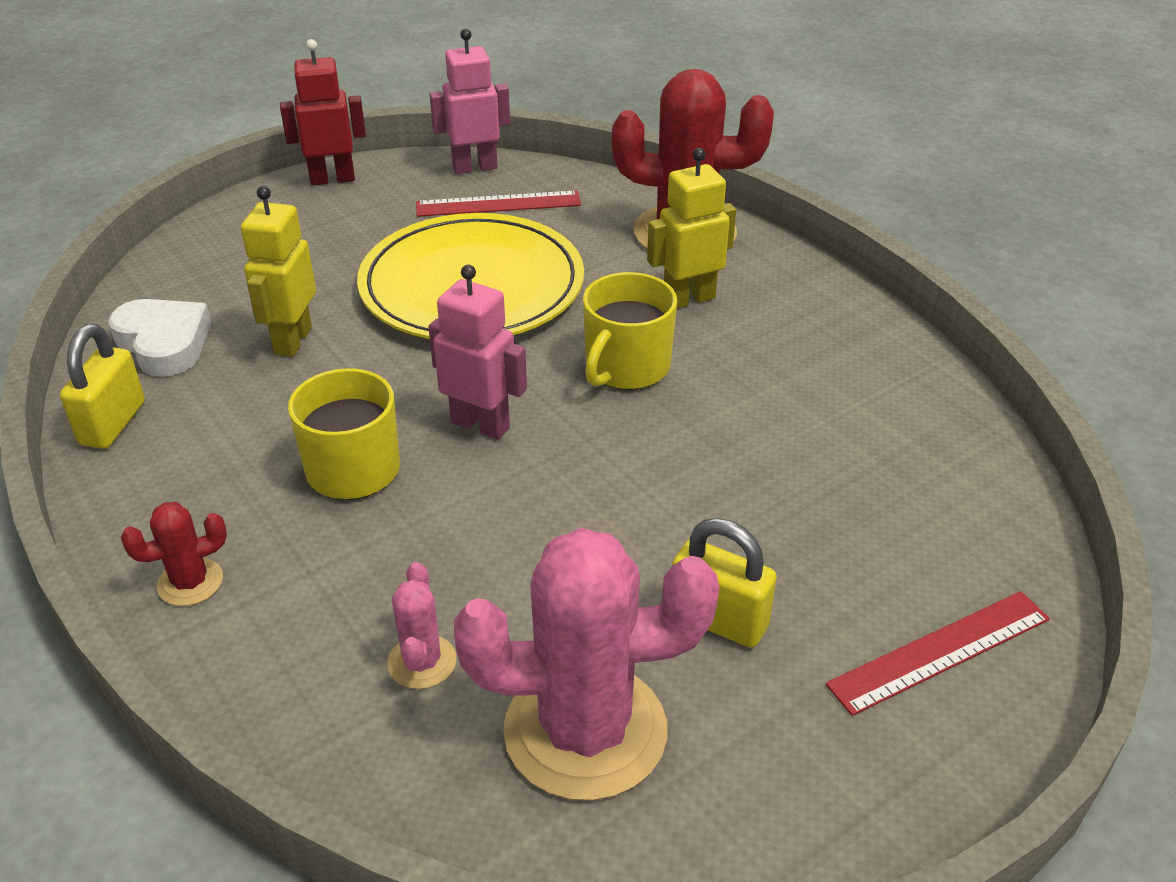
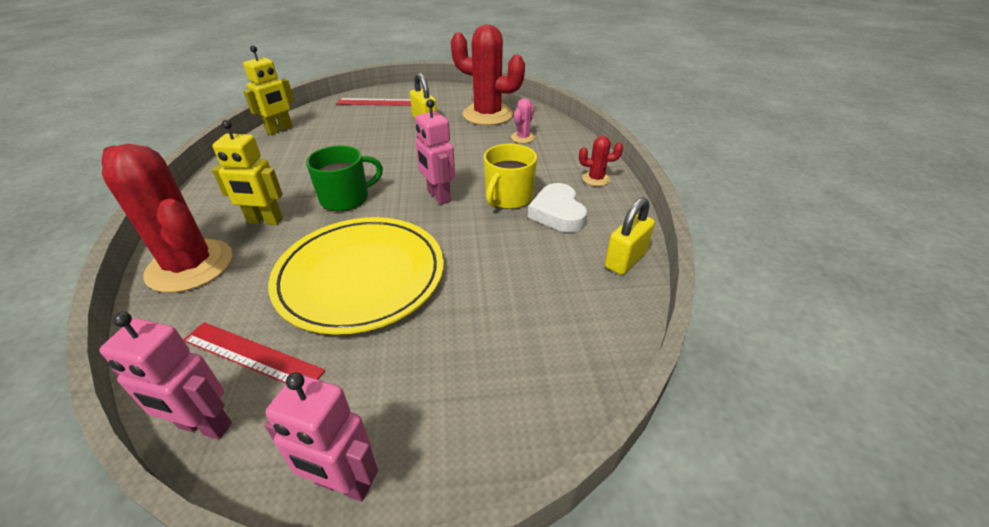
camera: 150 degrees left, 0 degrees up
white heart [108,299,211,377] -> white heart moved to [528,183,587,232]
yellow robot [241,186,316,357] -> yellow robot moved to [243,46,294,135]
red robot [280,39,366,185] -> pink robot [264,372,378,502]
pink cactus [454,528,719,801] -> red cactus [451,25,525,125]
yellow mug [583,272,677,390] -> green mug [306,145,383,211]

